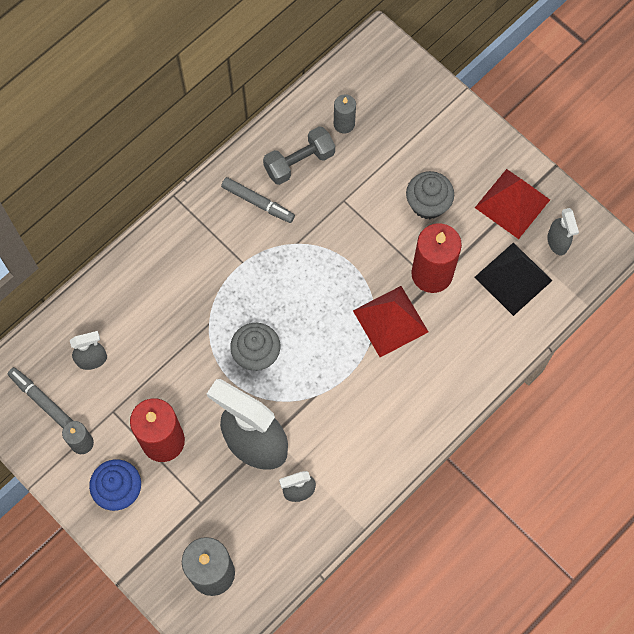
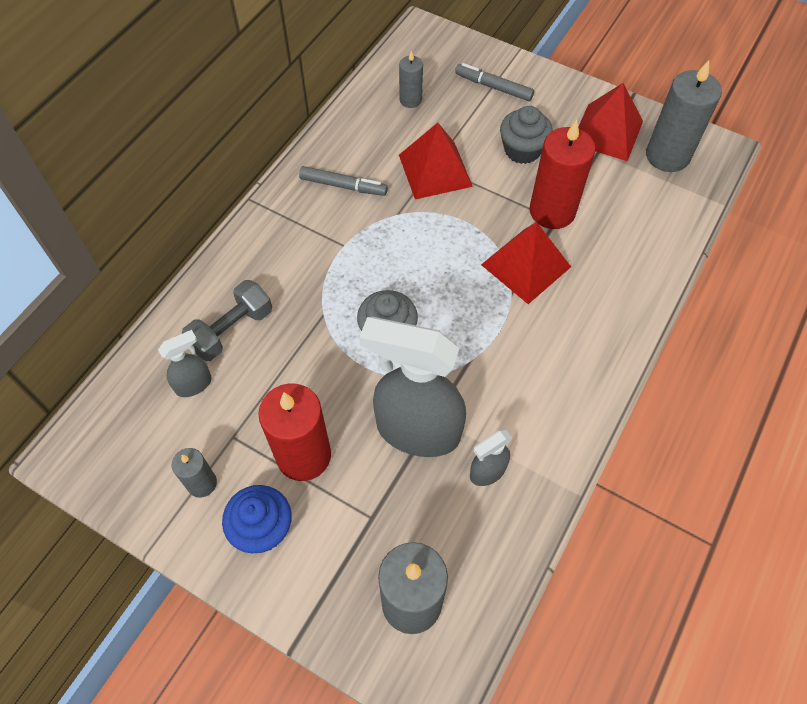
camera: 15 degrees left, 10 degrees down
grey marker [8,367,73,428] -> grey marker moved to [455,63,534,101]
grey dumbbell [263,126,335,185] -> grey dumbbell moved to [182,280,272,361]
black pyramid [475,243,553,316] -> none
grey spray bottle [547,208,579,255] -> grey candle [646,60,722,172]
none -> red pyramid [399,123,473,199]

